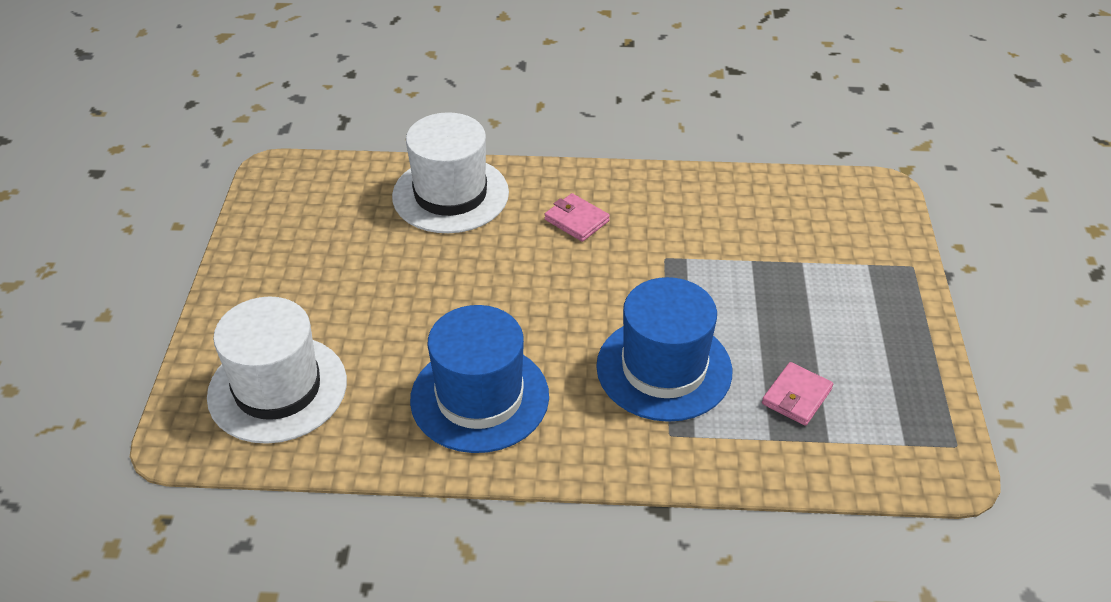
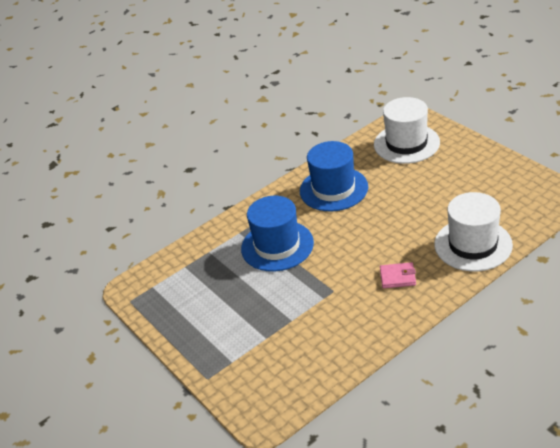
camera: 145 degrees right, 5 degrees down
pink wallet [762,362,833,426] -> none

